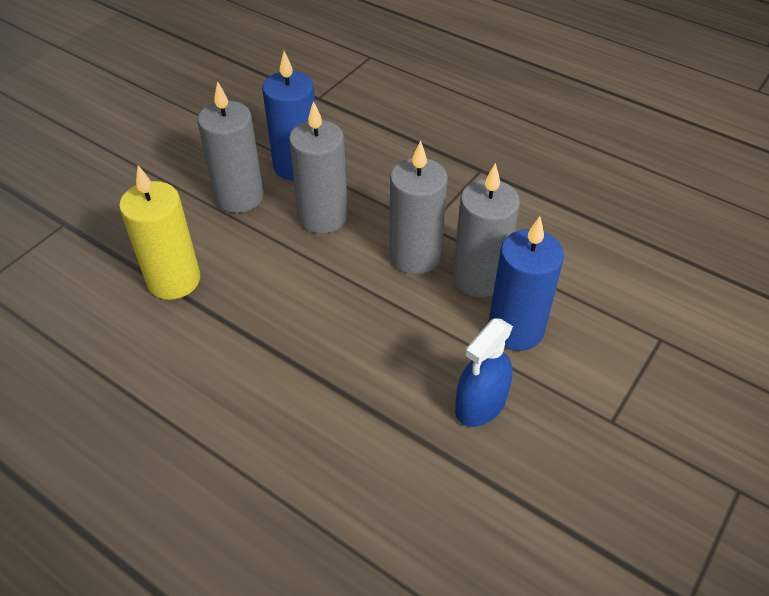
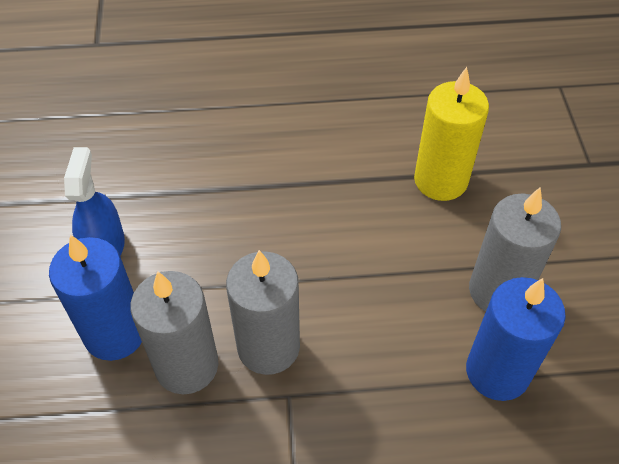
camera: 140 degrees right, 5 degrees up
grey candle [289,101,348,234] -> none

